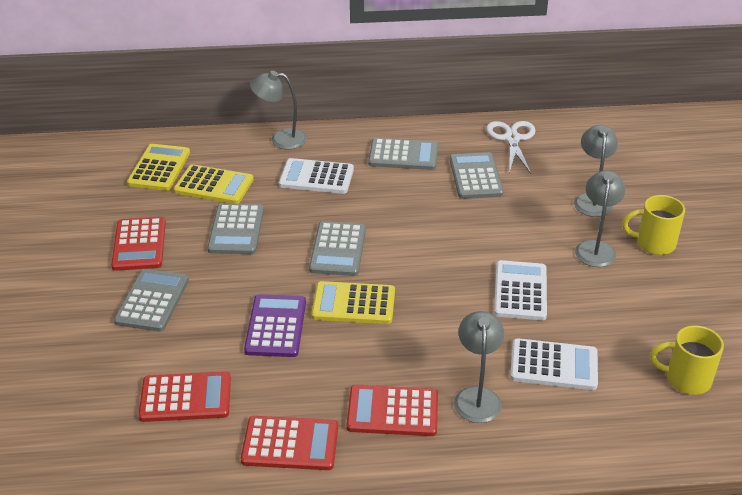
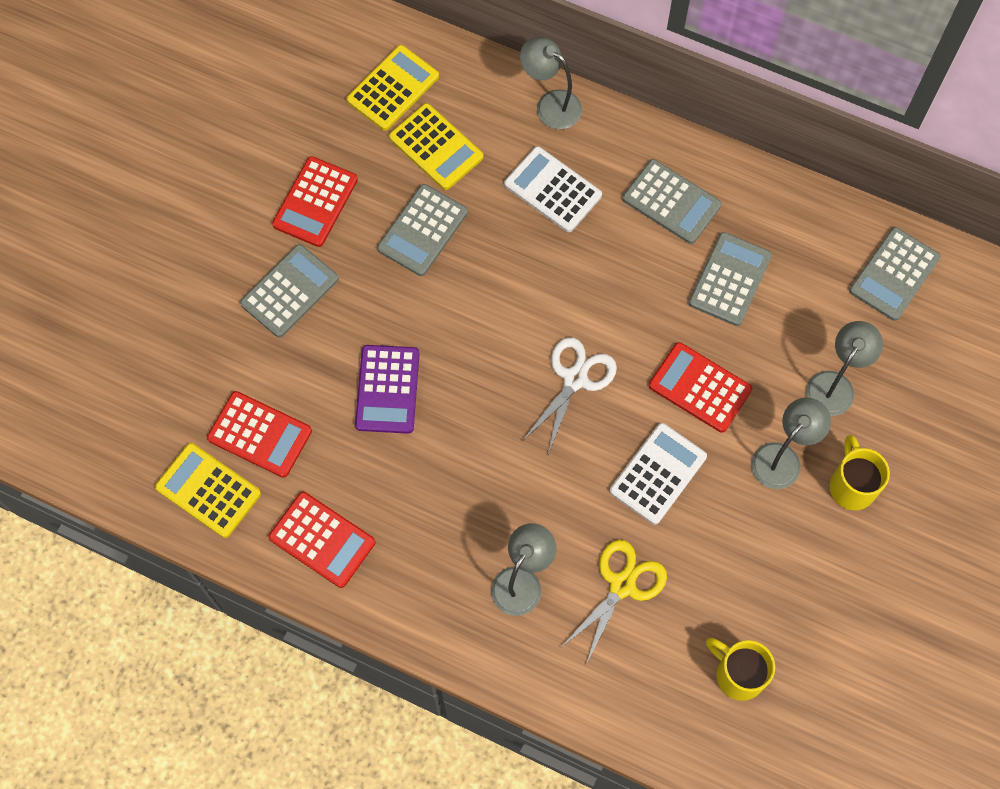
camera: 30 degrees right, 30 degrees up
purple calculator [244,294,306,357] -> purple calculator turned 150 degrees clockwise [355,345,420,434]
grey calculator [309,221,366,276] -> grey calculator moved to [849,227,941,321]
yellow calculator [312,281,395,324] -> yellow calculator moved to [155,443,261,538]
red calculator [347,385,438,436] -> red calculator moved to [649,342,752,433]
white scissors [486,121,536,174] -> white scissors moved to [523,337,617,454]
white calculator [510,338,598,390] -> yellow scissors [563,540,667,664]
yellow mug [622,195,685,255] -> yellow mug turned 45 degrees clockwise [830,435,890,510]

